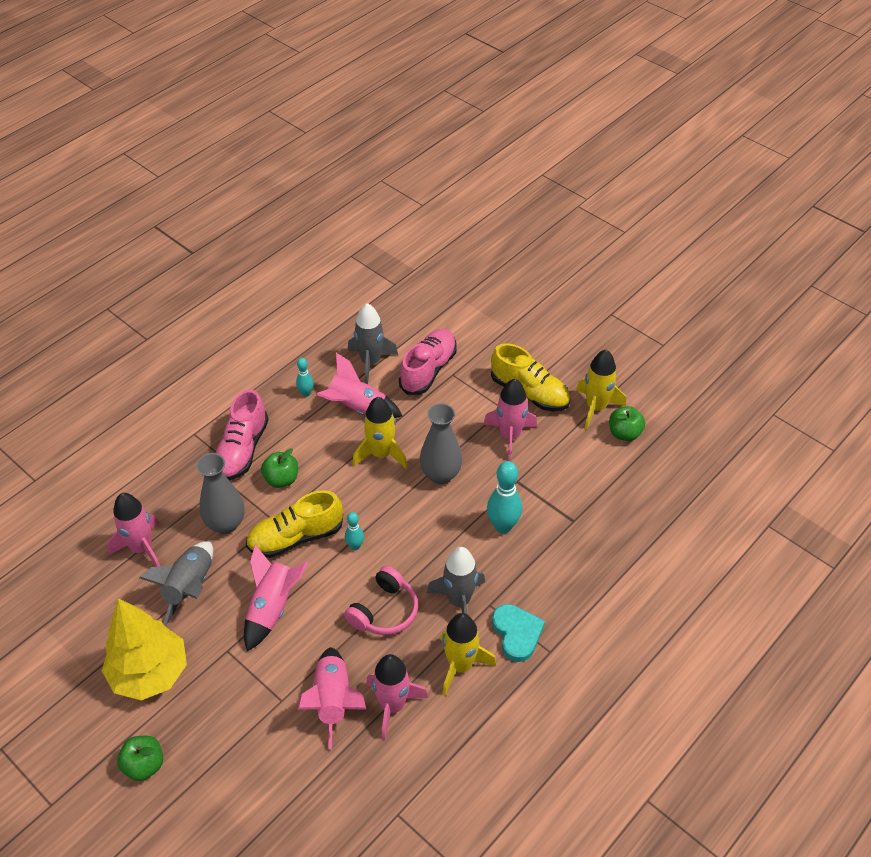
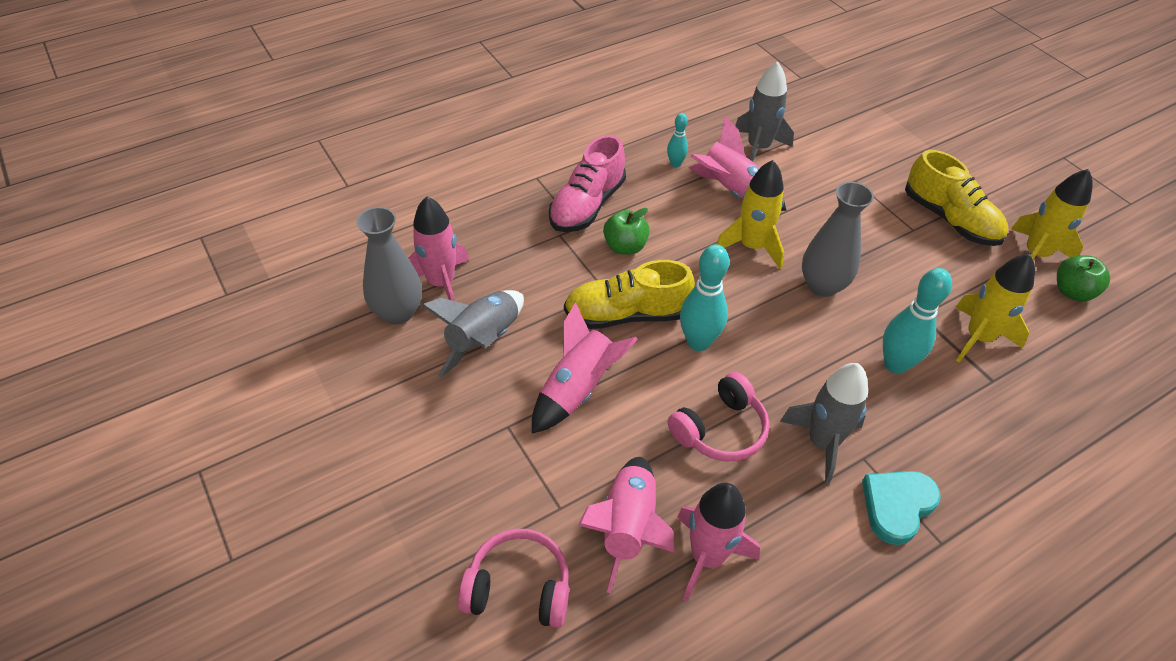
camera: 15 degrees right, 0 degrees up
yellow tree [102,598,187,700] -> none
green apple [117,736,163,781] -> none
grey vase [196,453,244,534] -> grey vase moved to [356,207,422,325]
turquoise bowling pin [345,512,364,550] -> turquoise bowling pin [680,244,729,351], size x1.84
pink shoe [399,329,457,395] -> none
yellow rocket [440,613,496,695] -> yellow rocket moved to [955,254,1035,362]
pink rocket [483,379,537,461] -> none
turquoise heart [492,604,545,662] -> turquoise heart turned 135 degrees counterclockwise [862,471,941,545]
none -> pink headphones [458,529,569,628]

